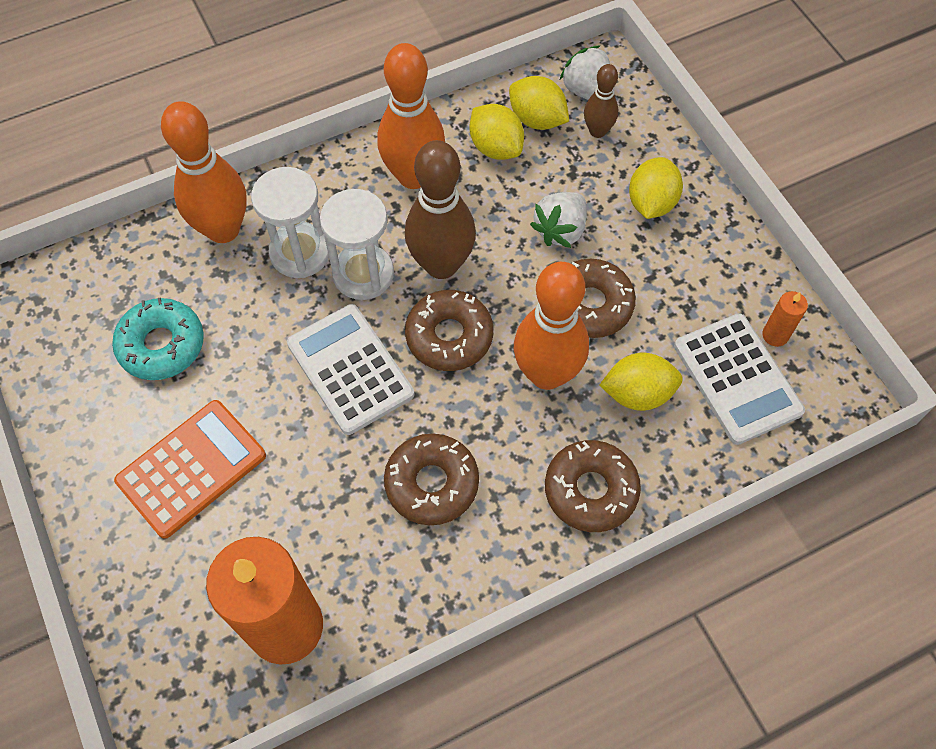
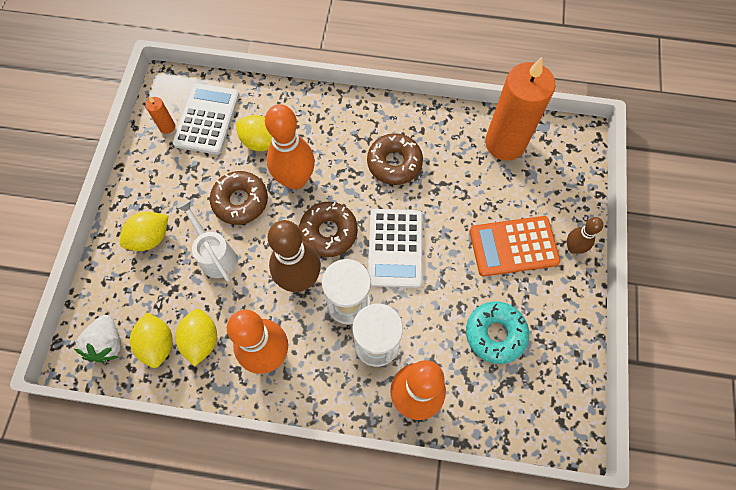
camera: 145 degrees left, 5 degrees up
white strawberry [530,192,587,248] -> white watering can [177,200,237,282]
brown donut [545,440,641,532] -> none
brown bowling pin [584,64,618,138] -> brown bowling pin moved to [567,217,604,254]

